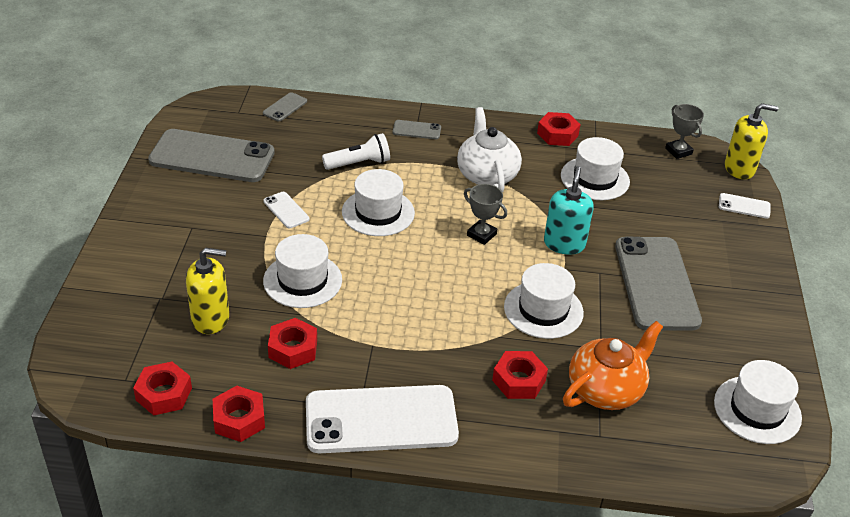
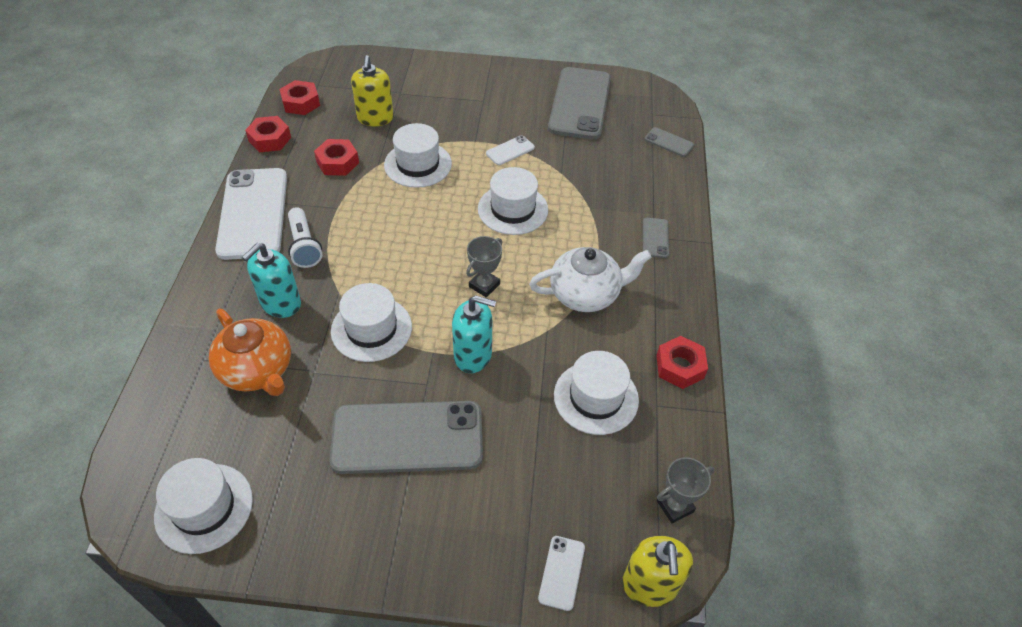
camera: 90 degrees right, 10 degrees up
white flashlight [322,133,390,170] -> white flashlight moved to [288,207,322,268]
red nut [492,351,548,399] -> turquoise soap dispenser [242,243,301,318]

